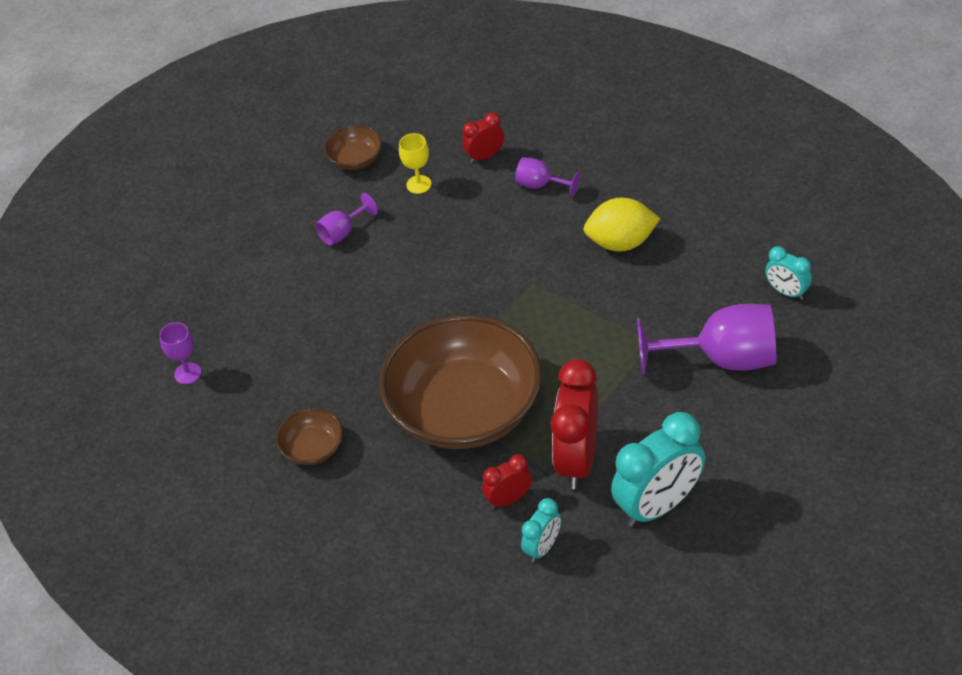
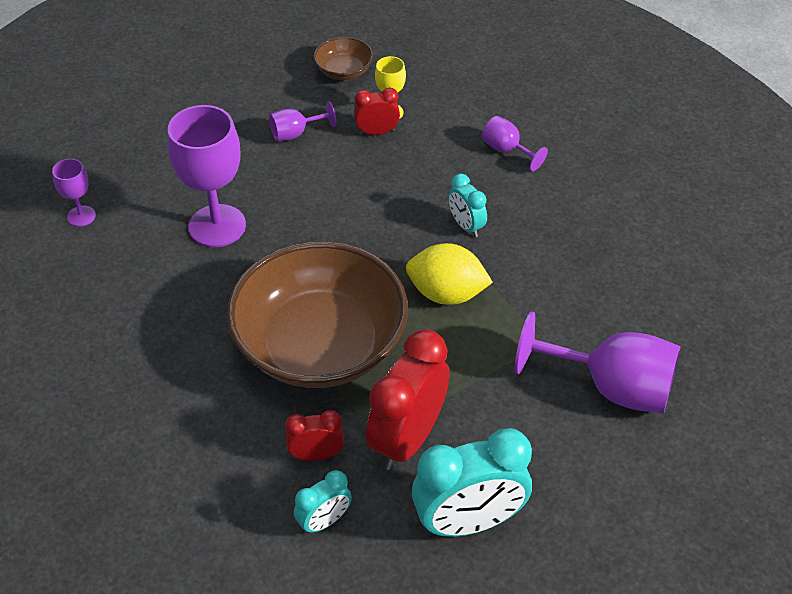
camera: 15 degrees right, 0 degrees up
brown bowl [276,408,343,465] -> none
red clock [462,112,504,163] -> red clock moved to [354,88,400,135]
yellow lemon [583,198,660,251] -> yellow lemon moved to [406,243,493,305]
turquoise clock [765,246,812,300] -> turquoise clock moved to [448,174,487,237]
none -> purple goblet [168,105,246,247]

